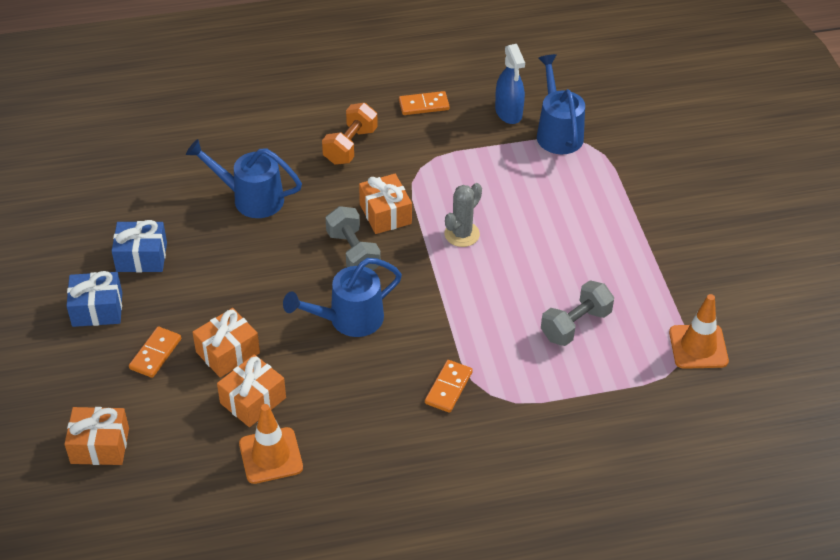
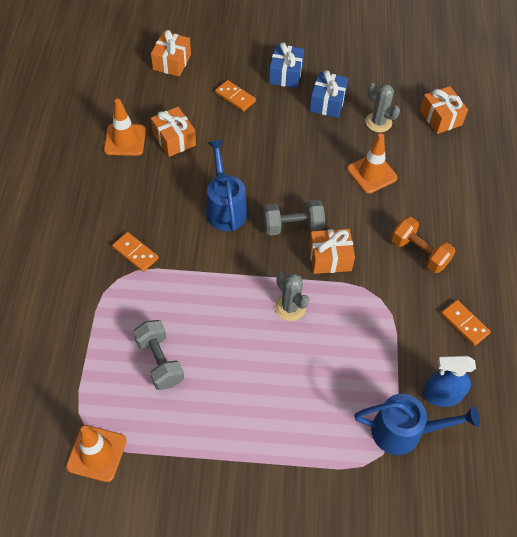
camera: 105 degrees right, 10 degrees up
blue watering can [186,139,302,218] -> orange traffic cone [347,133,398,194]
orange gift [192,308,260,378] -> orange gift moved to [420,86,468,134]
orange domino [399,91,450,115] -> orange domino turned 45 degrees counterclockwise [441,300,491,346]
none -> grey cactus [365,83,400,132]

